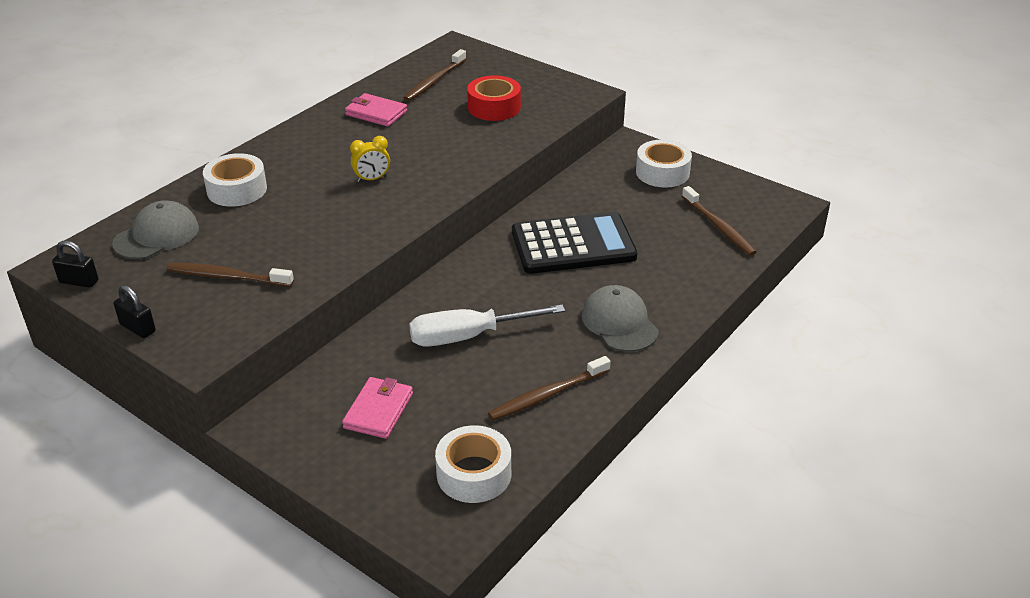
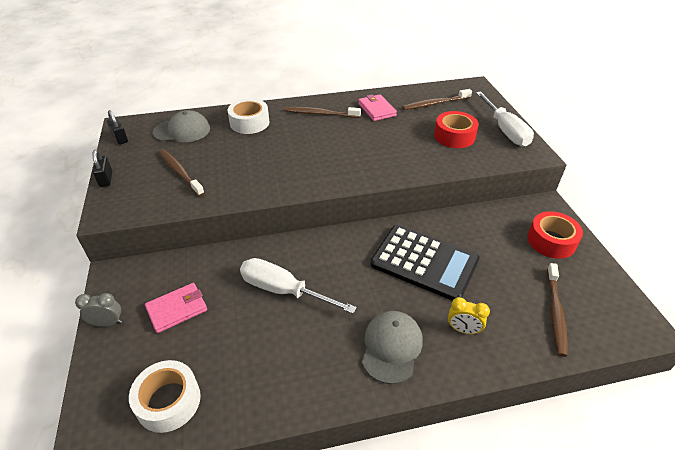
camera: 40 degrees right, 5 degrees up
yellow clock [350,136,390,183] -> yellow clock moved to [448,297,490,334]
brown toothbrush [488,356,611,420] -> brown toothbrush moved to [284,107,361,118]
white tape [636,140,692,188] -> red tape [527,211,583,259]
none -> grey clock [75,293,122,327]
none -> white screwdriver [476,92,534,147]

